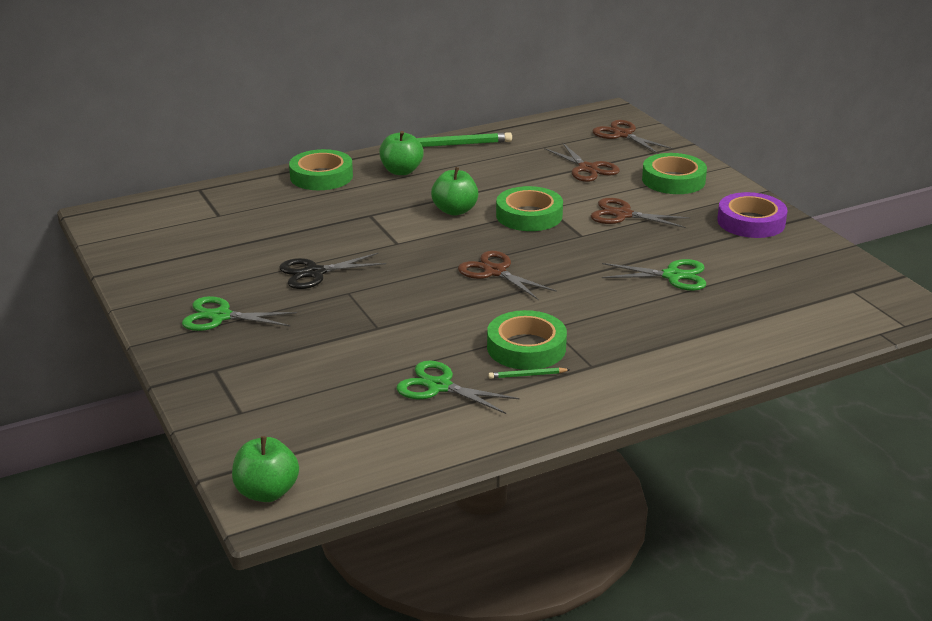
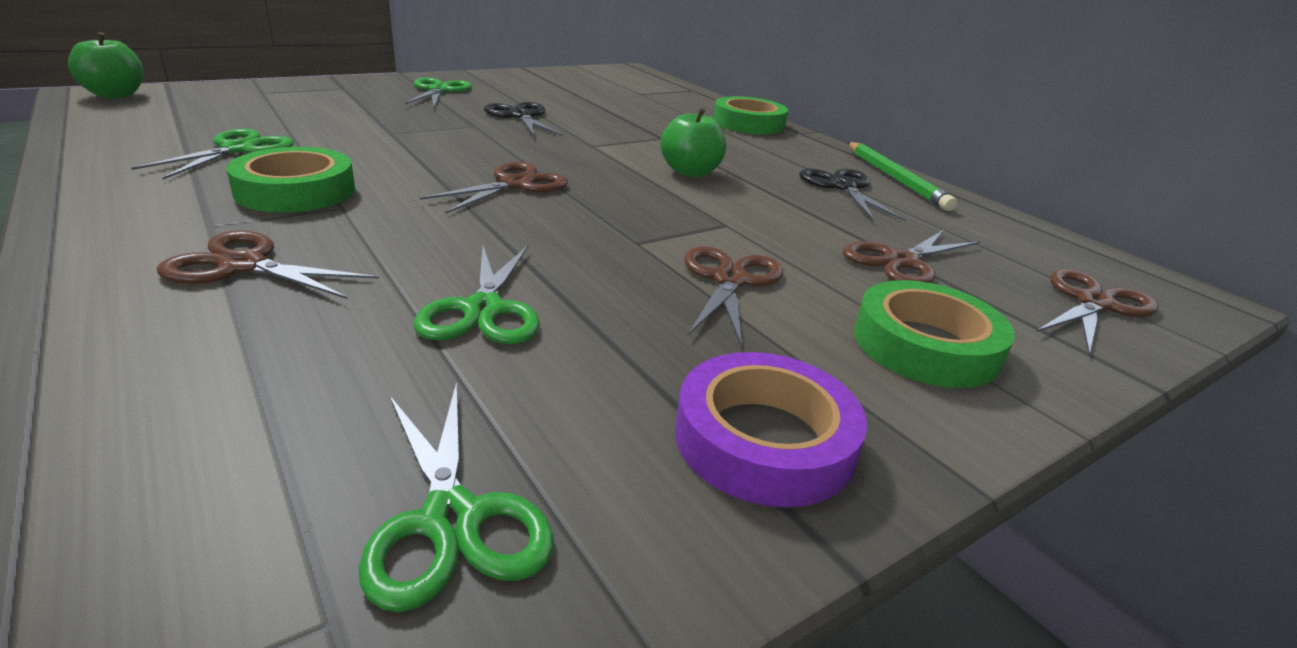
camera: 80 degrees right, 0 degrees up
green apple [379,131,424,175] -> none
green pencil [488,367,571,379] -> none
green tape [496,186,563,231] -> none
none -> brown scissors [157,230,379,299]
none -> green scissors [359,382,554,612]
none -> black scissors [799,169,906,221]

